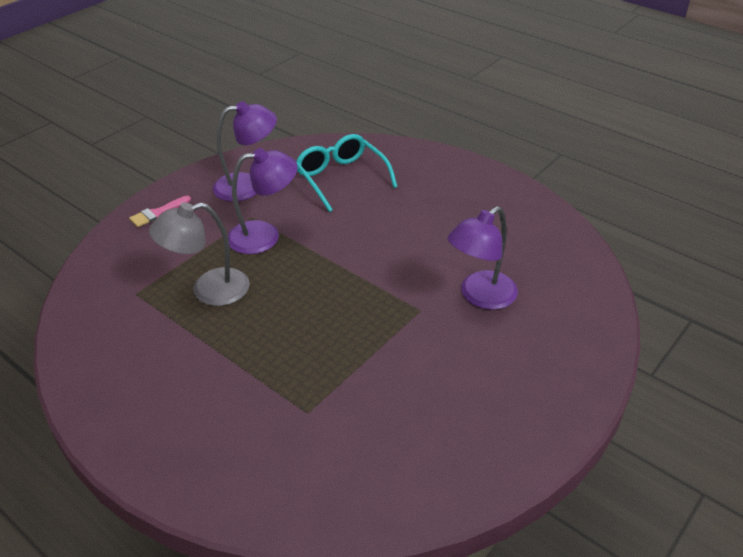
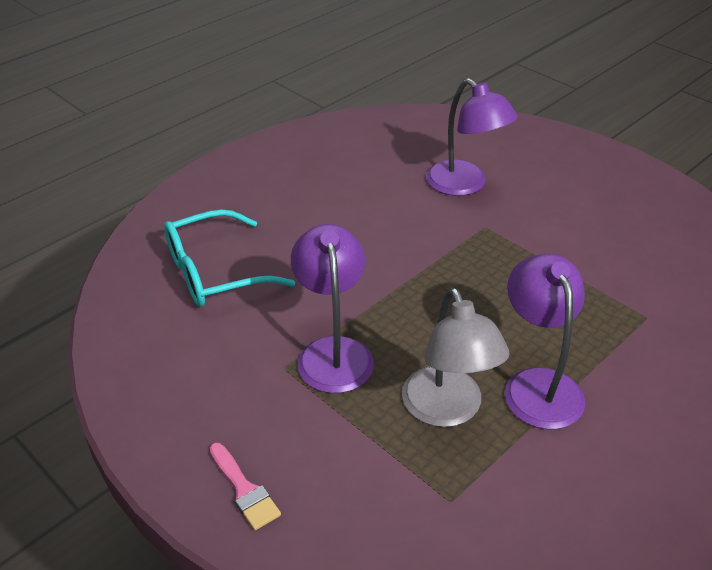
camera: 85 degrees left, 0 degrees up
purple lamp [213,101,277,202] -> purple lamp moved to [505,254,585,429]

